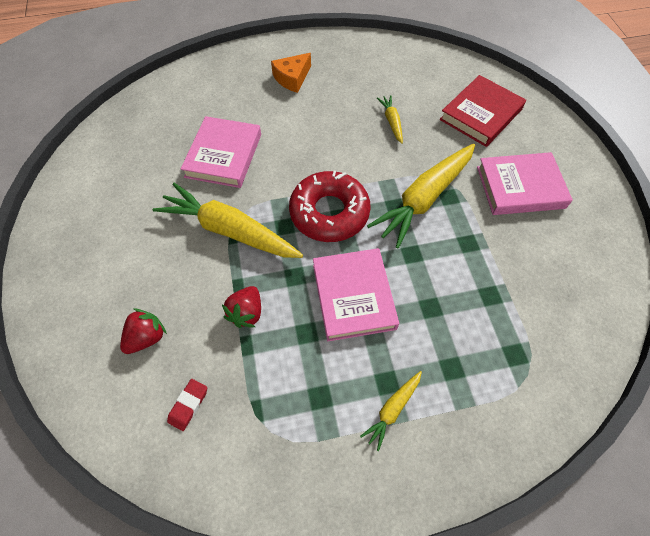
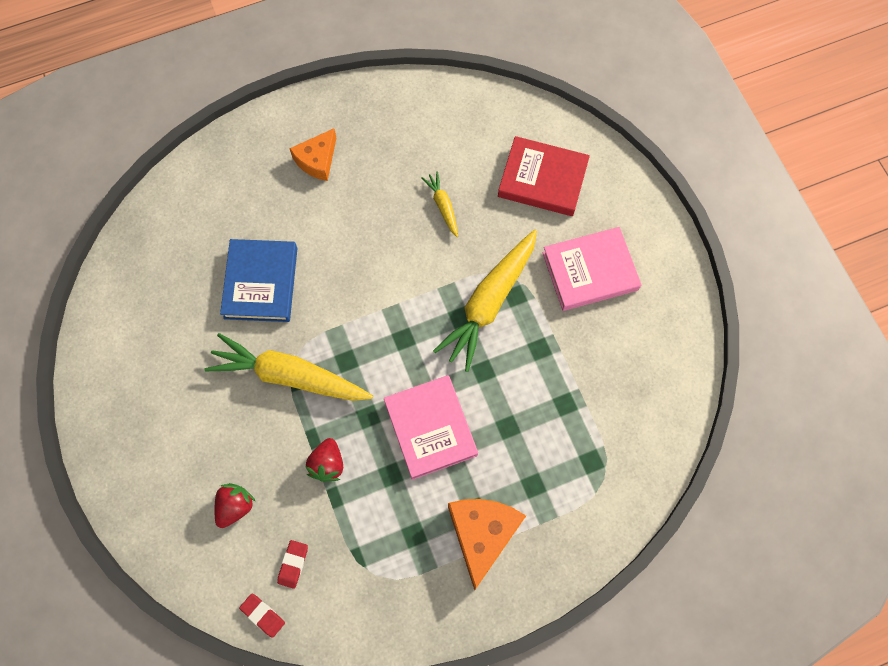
camera: 10 degrees left, 10 degrees up
pink book [181,116,261,188] -> blue book [220,239,297,322]
red donut [289,171,371,242] -> none
yellow carrot [360,371,422,451] -> orange cheese [448,499,526,591]
red book [439,75,526,147] -> red book turned 75 degrees clockwise [498,136,590,216]
none -> red eraser [239,594,285,638]

